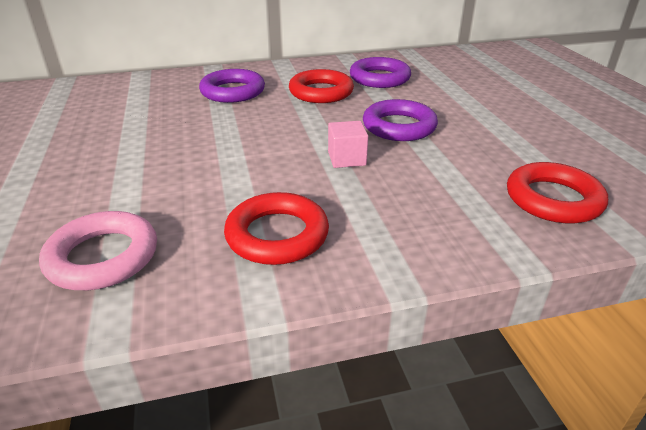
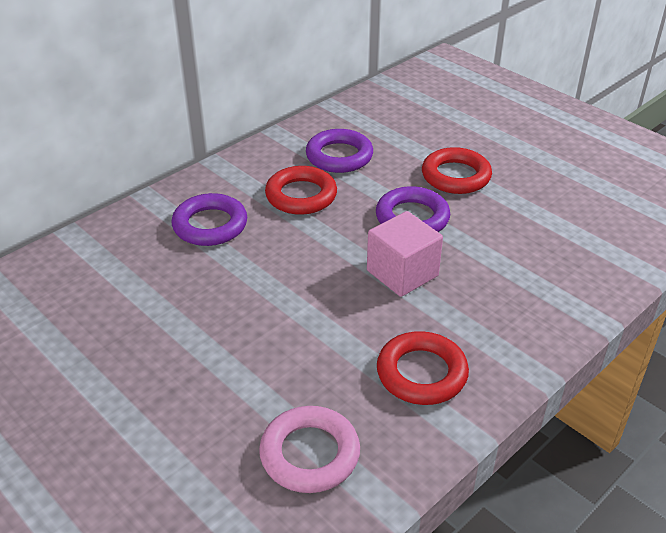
camera: 30 degrees left, 5 degrees up
pink cube [328,121,368,168] -> pink cube [367,211,443,297], size x1.61
red ring [507,162,608,223] -> red ring moved to [422,147,492,194]

